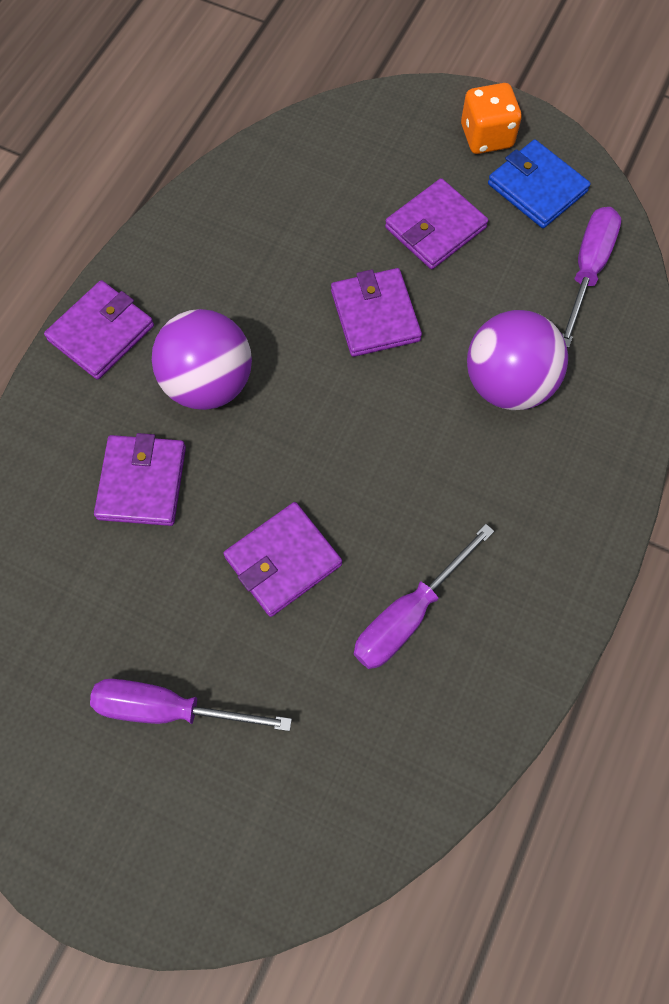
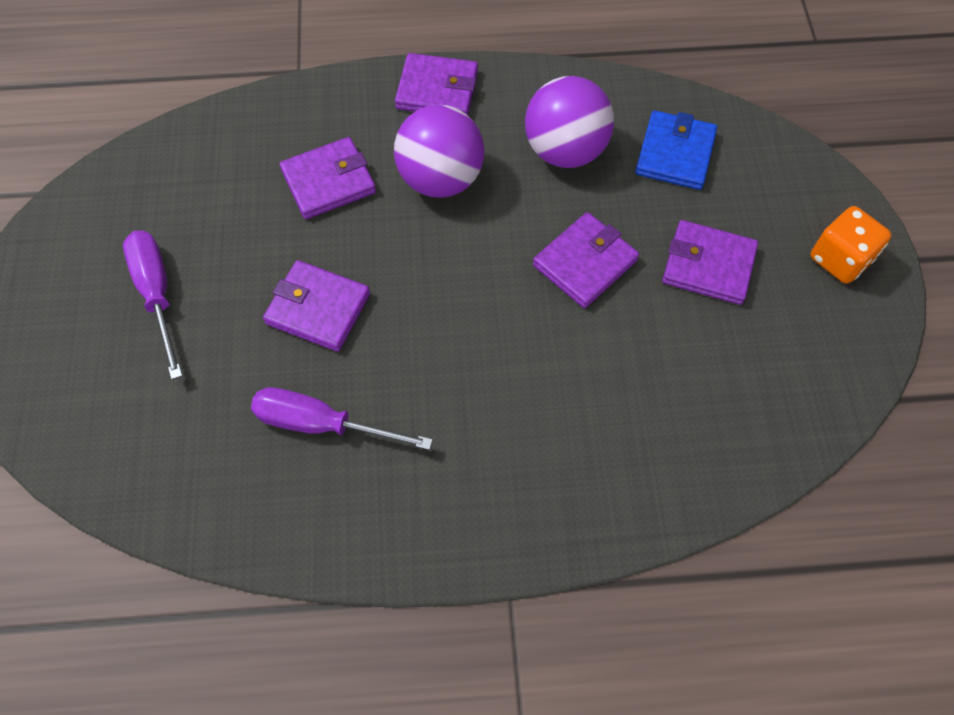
camera: 60 degrees right, 5 degrees down
purple ball [467,310,568,410] -> purple ball moved to [525,76,614,168]
blue wallet [488,139,591,228] -> blue wallet moved to [635,110,717,190]
purple screwdriver [562,207,621,348] -> none

